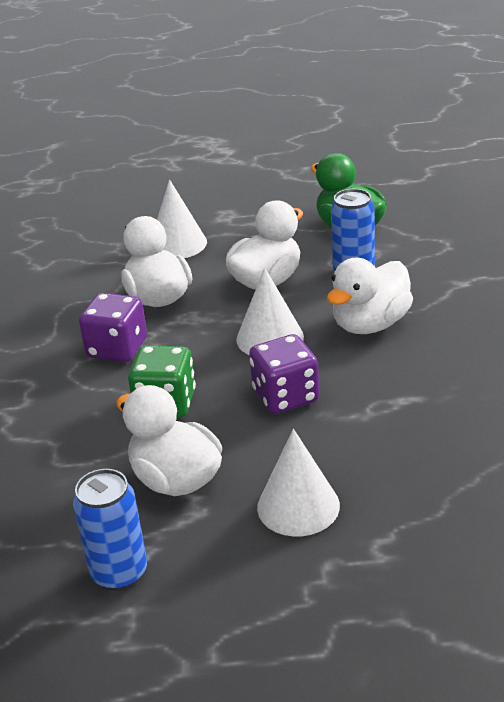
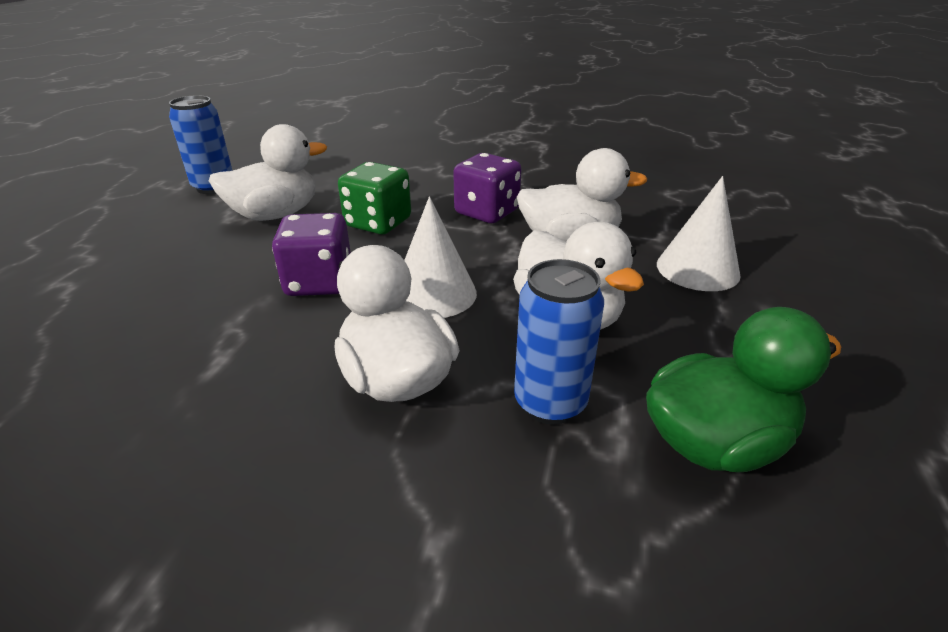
camera: 105 degrees right, 0 degrees up
white cone [257,429,340,536] -> none

